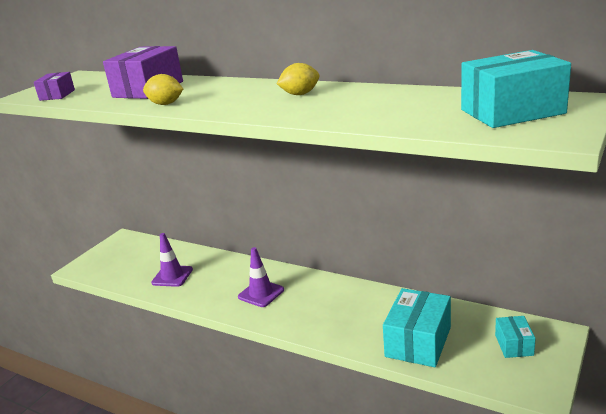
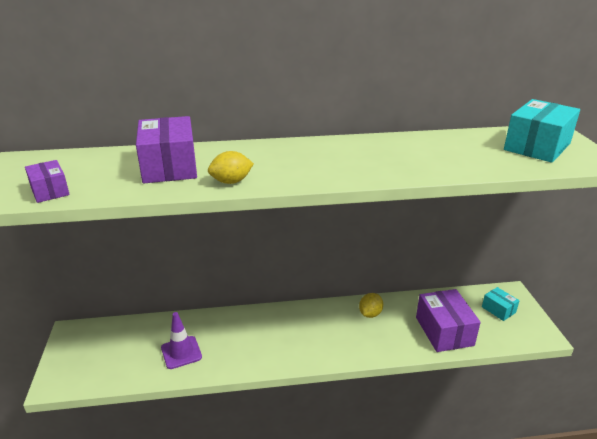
camera: 40 degrees left, 5 degrees up
purple traffic cone [238,247,284,307] -> none
yellow lemon [277,63,319,95] -> yellow lemon moved to [359,293,383,318]
turquoise box [383,288,451,367] -> purple box [416,289,481,352]

